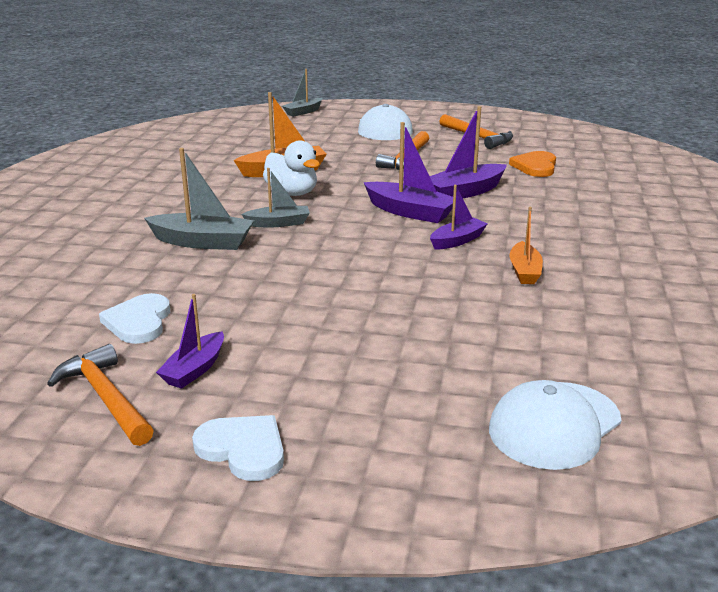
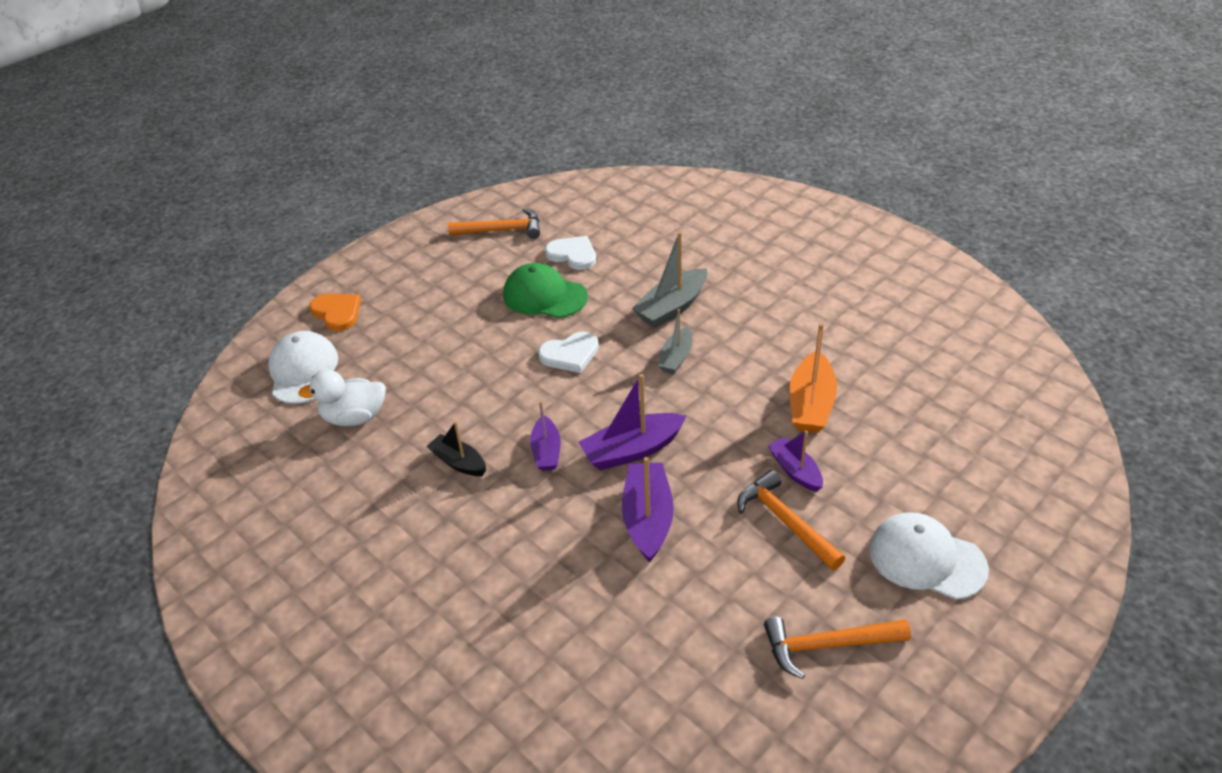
camera: 125 degrees right, 15 degrees up
purple boat [156,294,224,389] -> purple boat moved to [768,431,823,492]
white heart [192,415,284,481] -> white heart moved to [538,331,599,373]
white duck [263,140,320,196] -> white duck moved to [298,370,386,426]
grey boat [282,69,322,117] -> none
orange heart [509,151,556,177] -> orange heart moved to [309,294,361,331]
orange boat [509,207,543,284] -> black boat [427,421,486,476]
none -> green cap [503,263,588,318]

